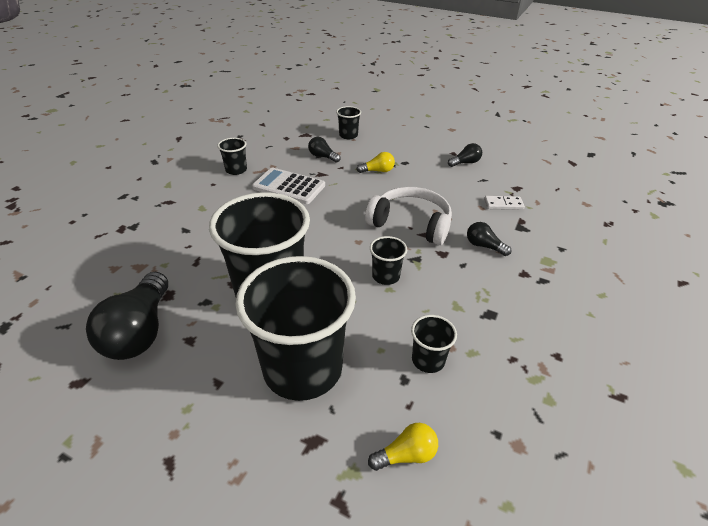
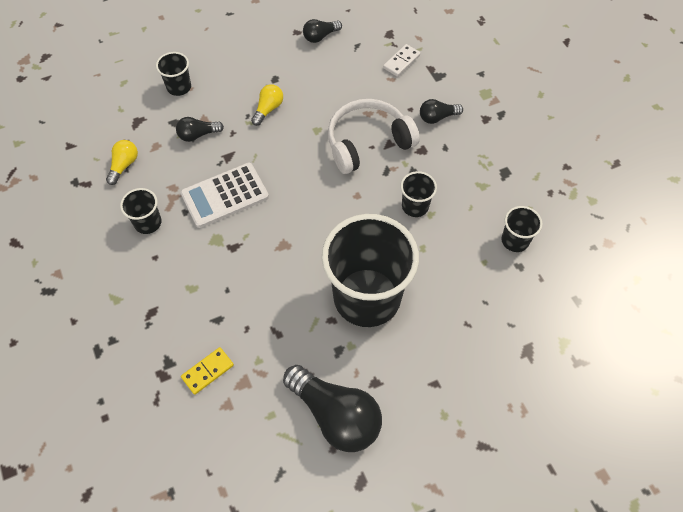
camera: 50 degrees left, 20 degrees up
black cup [235,256,356,401] -> none
yellow light bulb [368,423,438,471] -> yellow light bulb moved to [106,140,138,185]
black light bulb [448,143,482,167] -> black light bulb turned 135 degrees counterclockwise [303,19,342,43]
none -> yellow domino [181,347,234,395]

